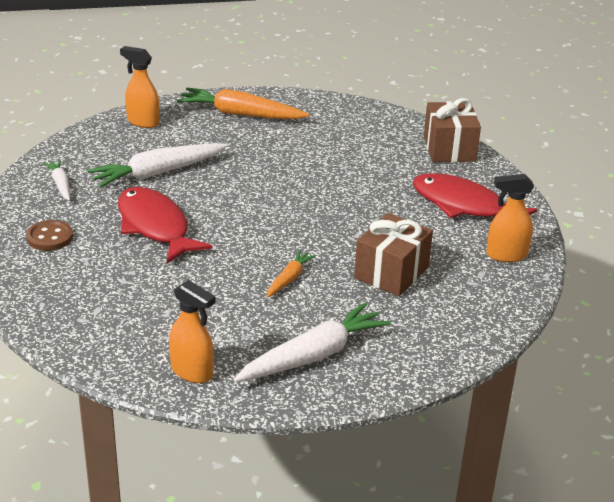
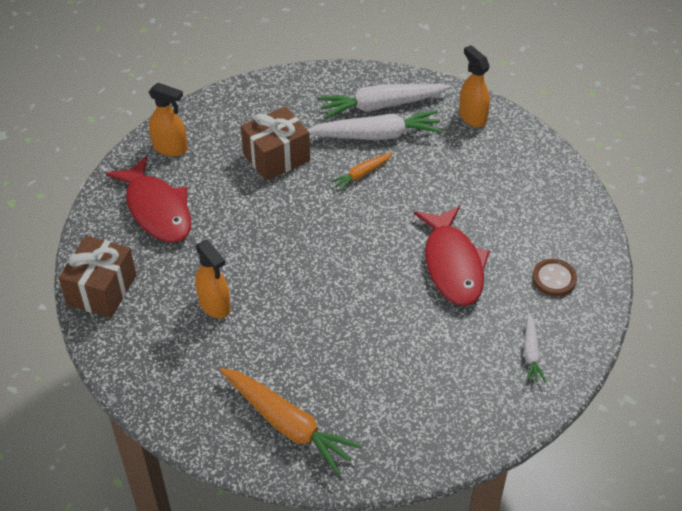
camera: 155 degrees left, 15 degrees up
white carrot [88,143,228,188] -> white carrot moved to [307,110,443,140]
orange spray bottle [120,46,160,128] -> orange spray bottle moved to [195,240,231,318]

